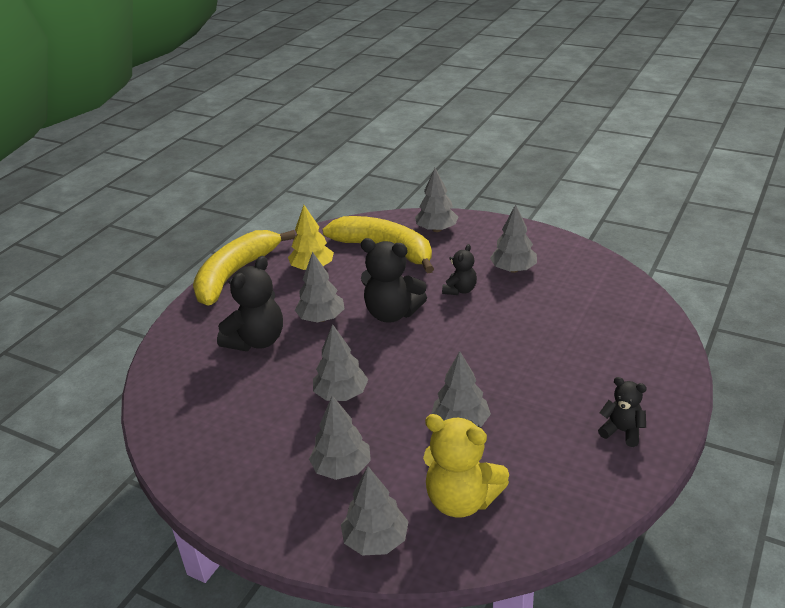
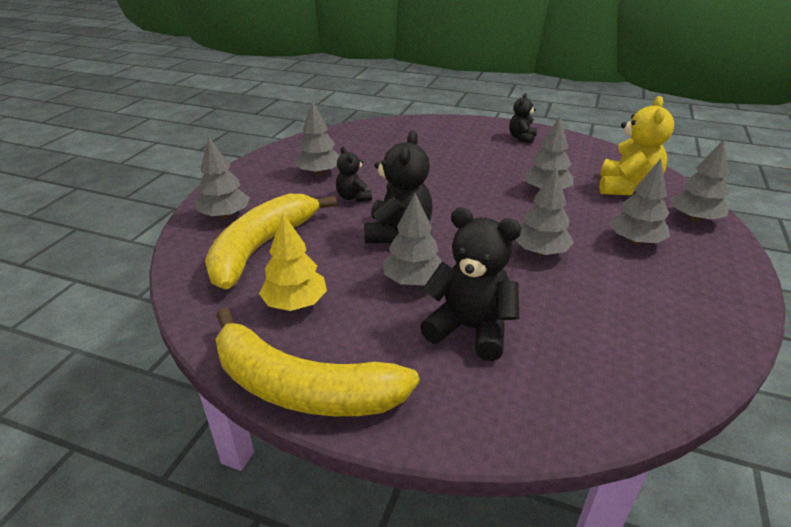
camera: 100 degrees left, 0 degrees up
black teddy bear [442,244,477,295] -> black teddy bear turned 135 degrees counterclockwise [336,147,372,202]

